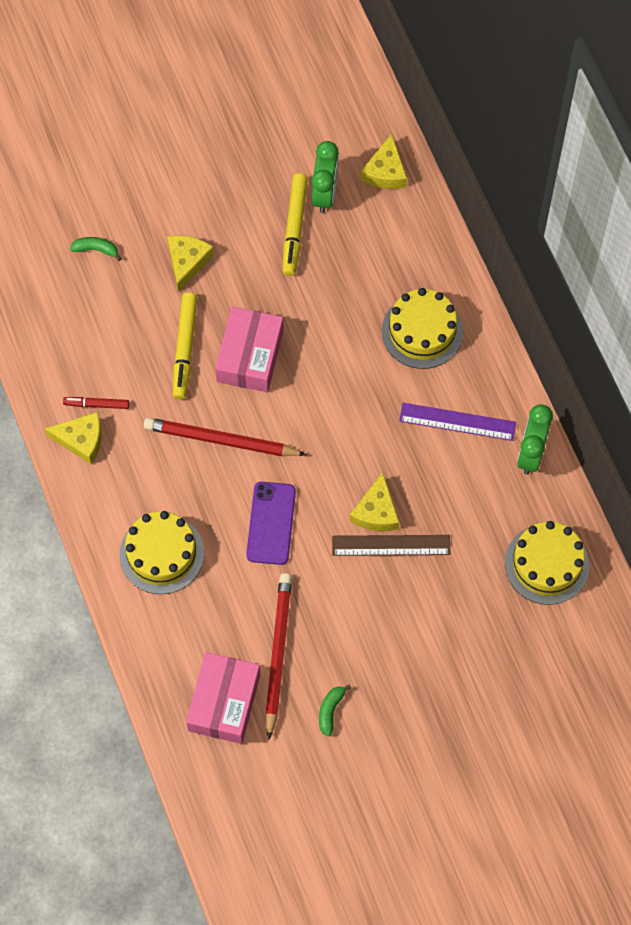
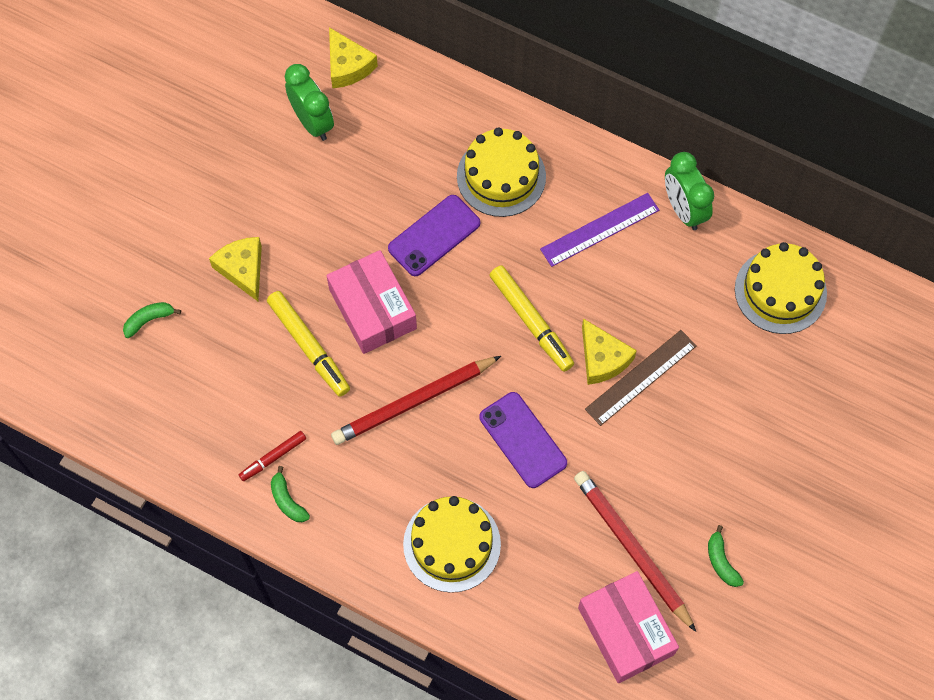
camera: 40 degrees left, 0 degrees up
yellow cheese [44,412,102,464] -> green banana [271,466,310,522]
yellow marker [283,173,308,276] -> yellow marker moved to [489,265,574,372]
none -> purple phone [388,195,480,276]

